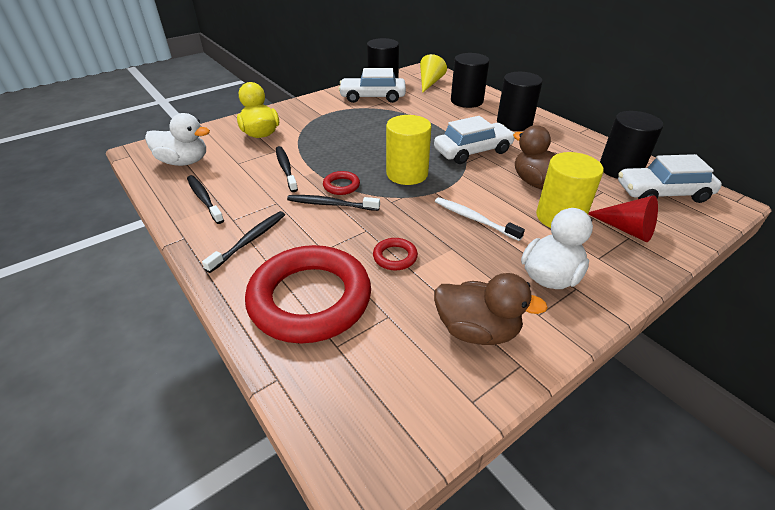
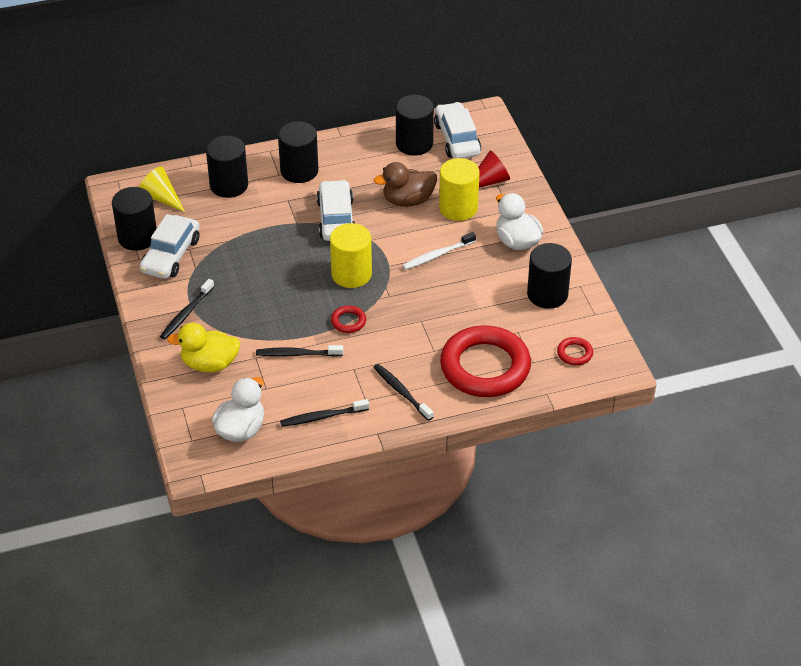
camera: 70 degrees left, 5 degrees up
black toothbrush [287,195,380,211] -> black toothbrush moved to [160,279,214,339]
red ring [373,238,418,270] -> red ring moved to [557,337,593,365]
brown duck [434,273,548,345] -> black cylinder [527,243,572,309]
white car [618,154,722,203] -> white car turned 150 degrees clockwise [434,102,481,158]

